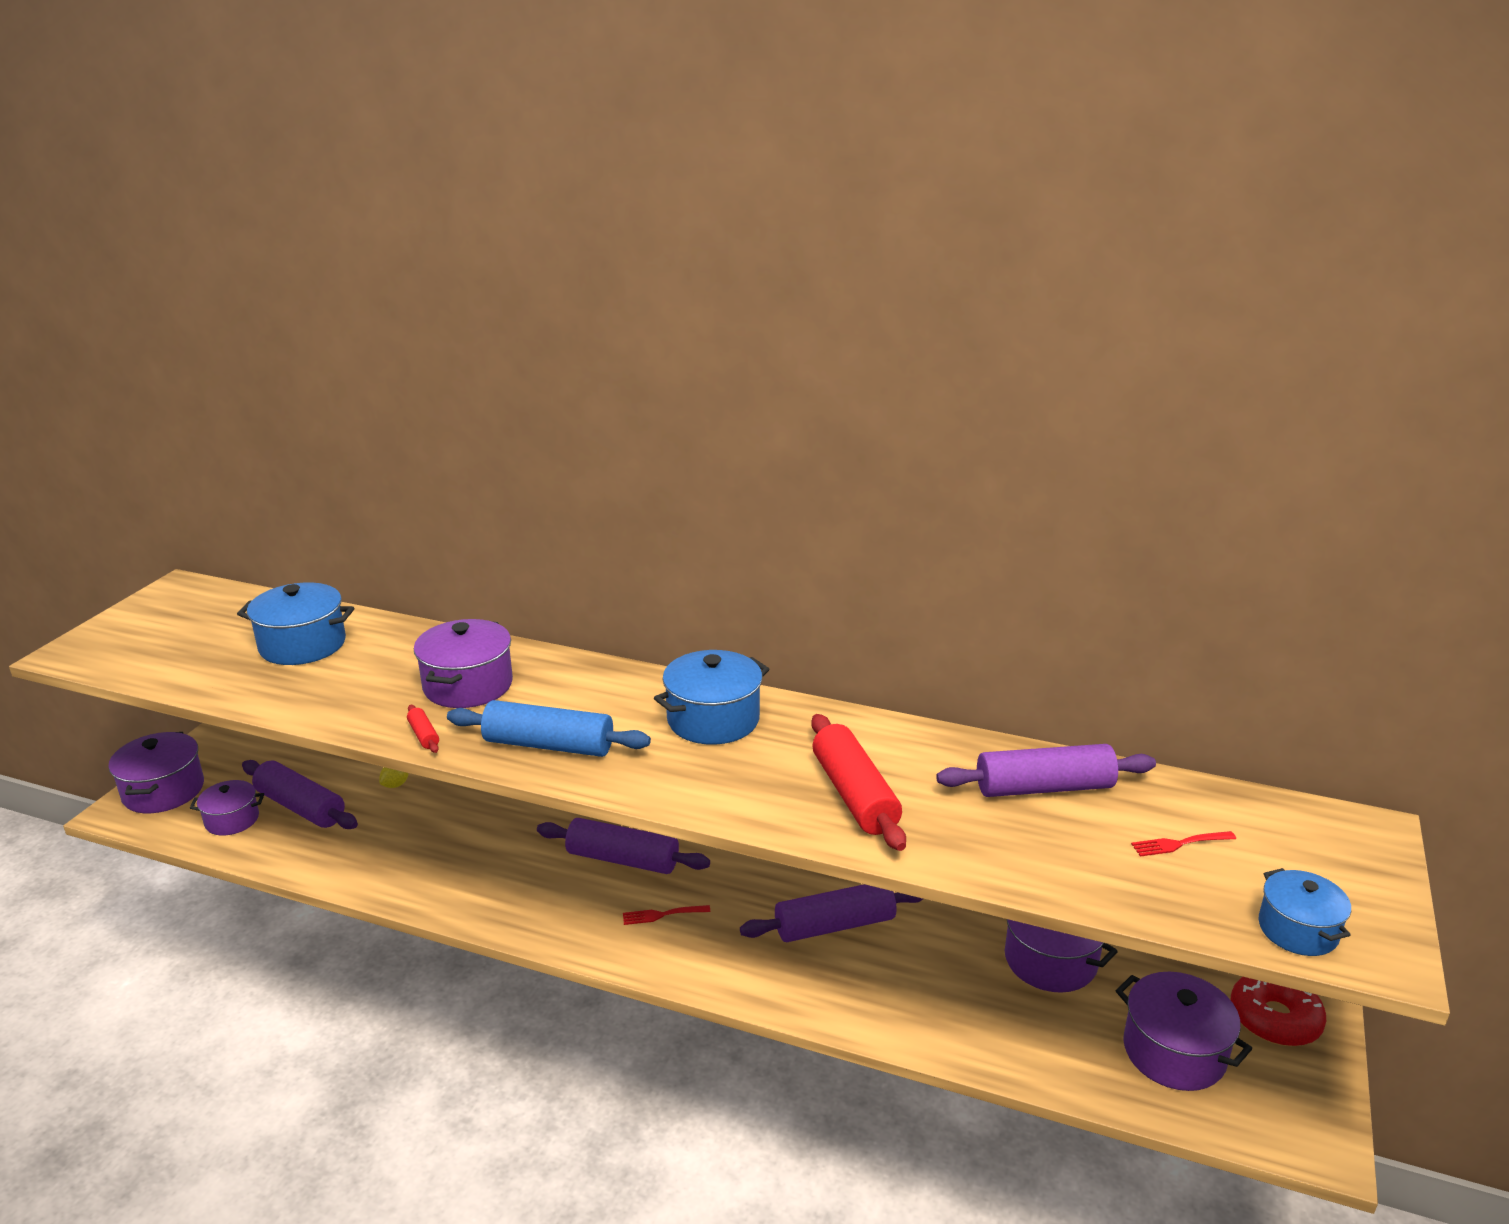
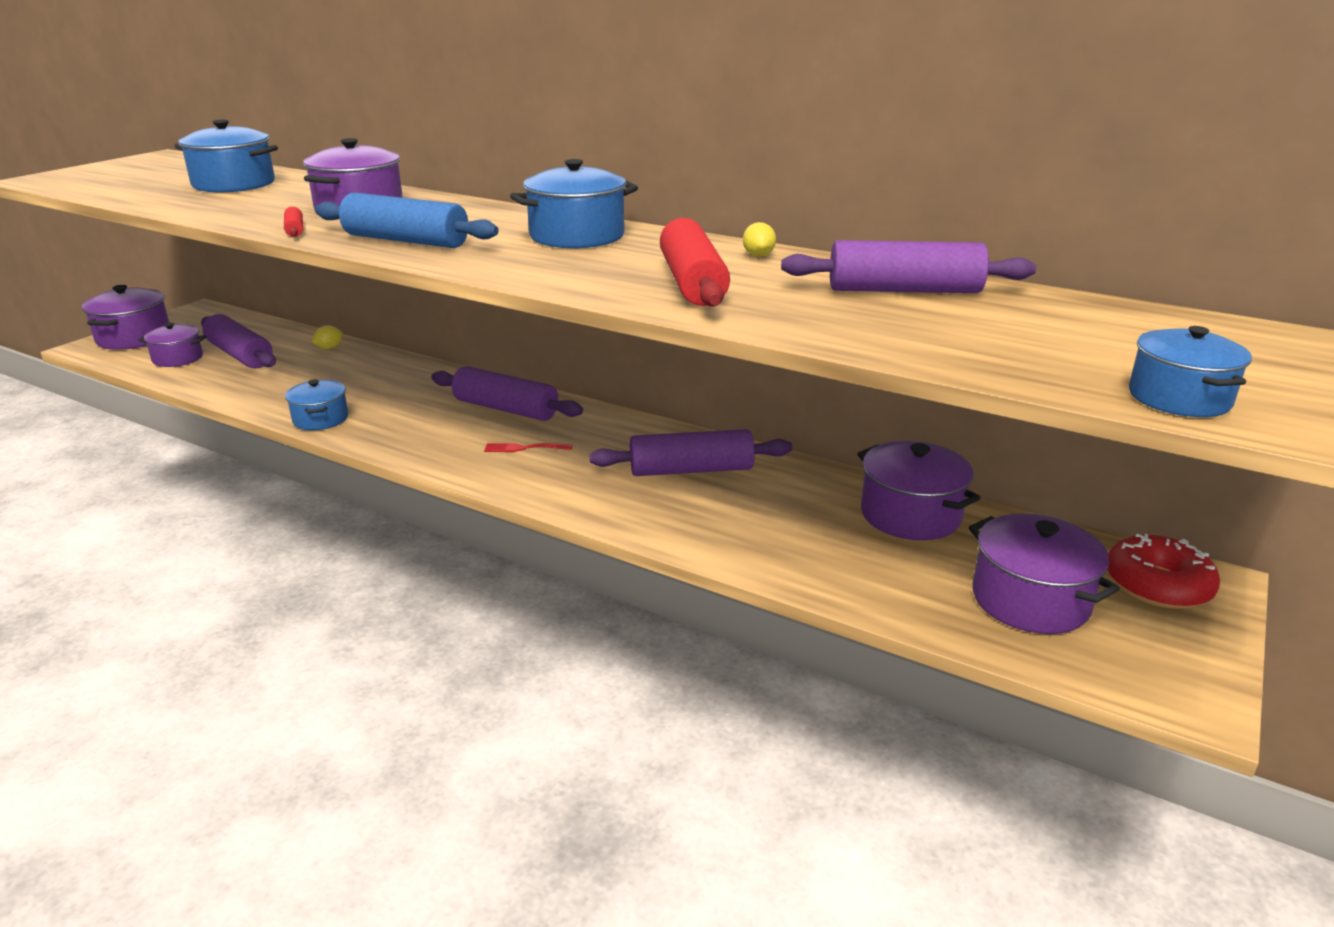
camera: 10 degrees right, 0 degrees up
red fork [1131,831,1236,857] -> none
none -> blue pot [285,379,348,430]
none -> yellow lemon [743,222,776,257]

